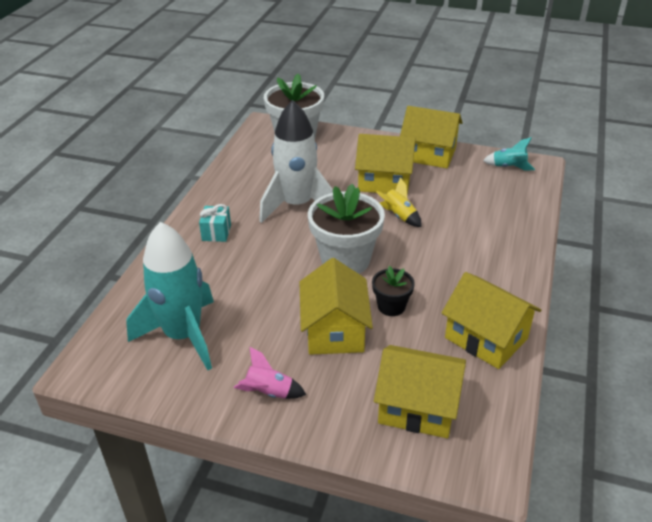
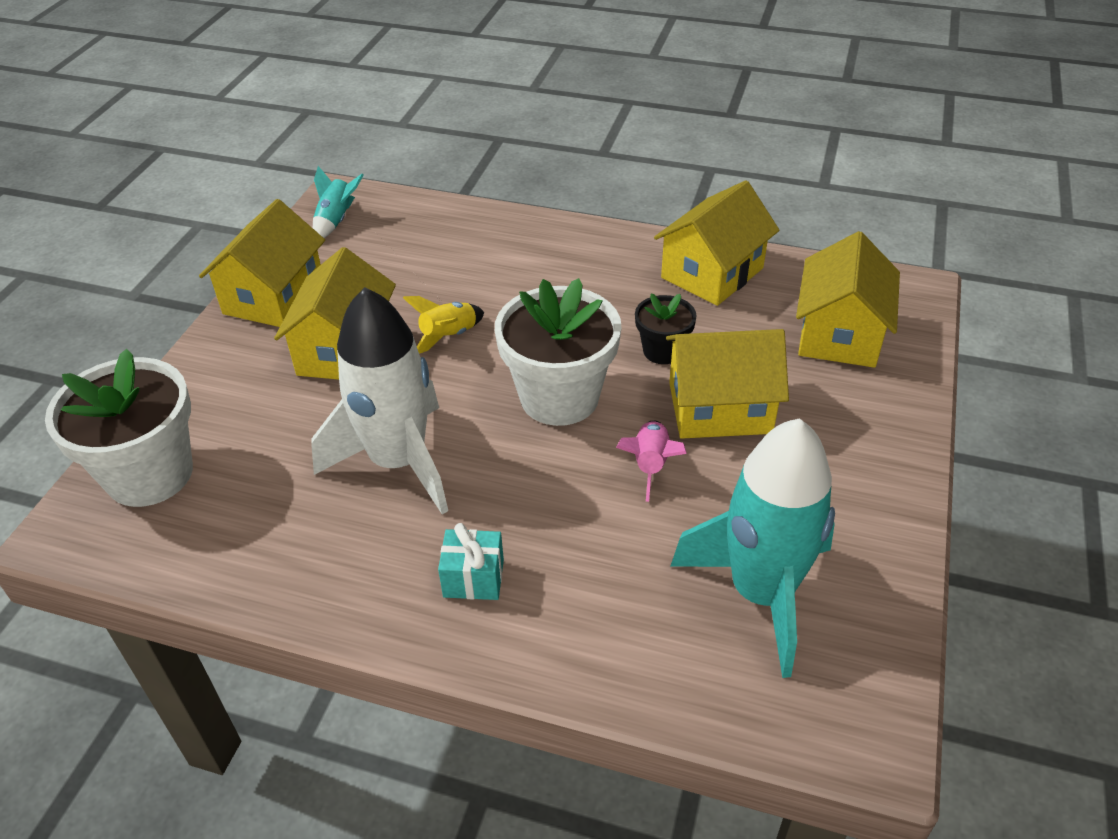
camera: 90 degrees left, 5 degrees up
pink rocket [234,347,306,399] -> pink rocket moved to [616,420,687,502]

